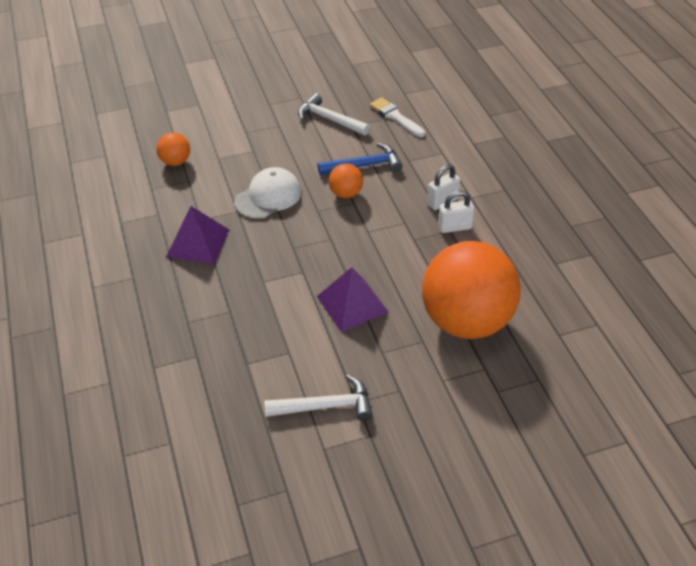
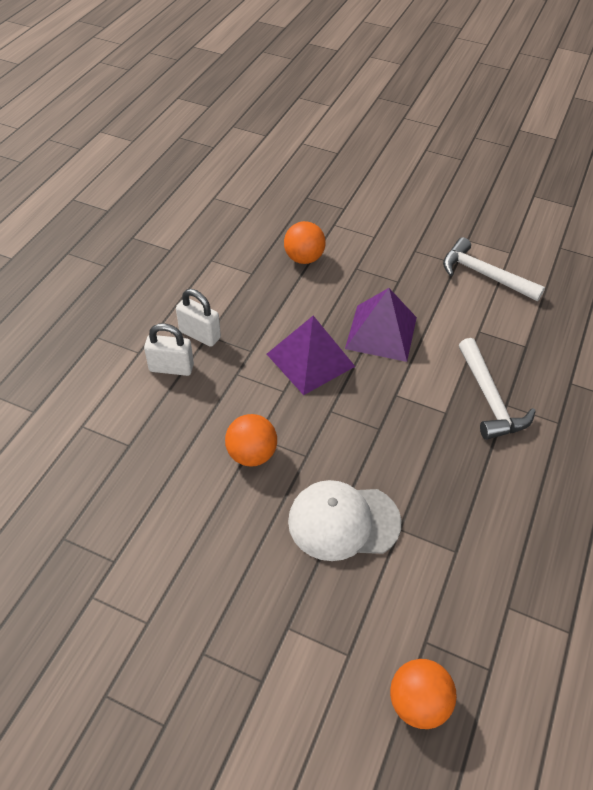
camera: 140 degrees left, 5 degrees up
purple pyramid [166,206,229,264] -> purple pyramid moved to [267,316,355,395]
white hammer [298,93,370,136] -> white hammer moved to [459,338,536,440]
blue hammer [317,143,403,175] -> none
white brush [370,97,426,137] -> none
orange ball [422,241,521,339] -> orange ball [284,221,326,264], size x0.42

